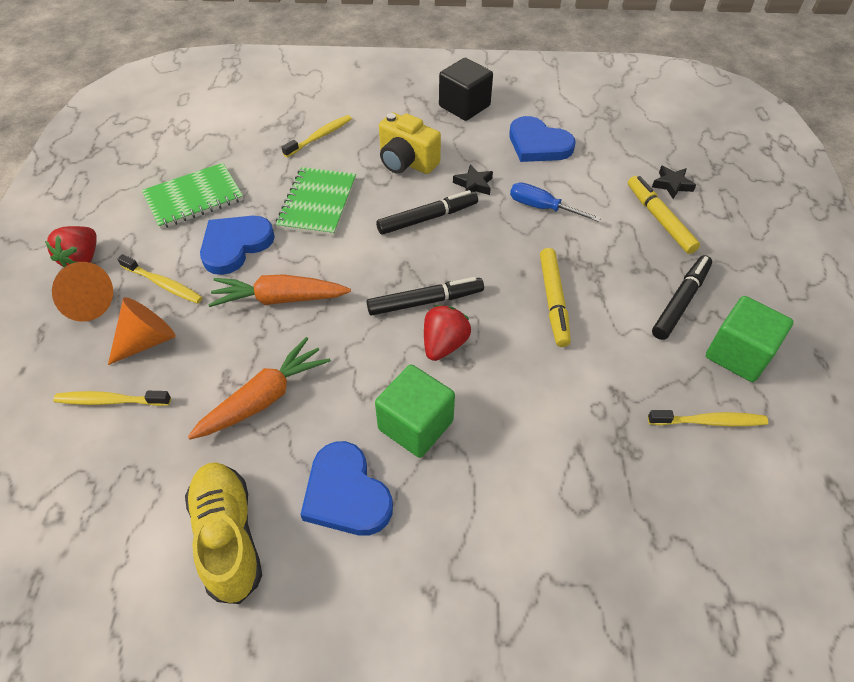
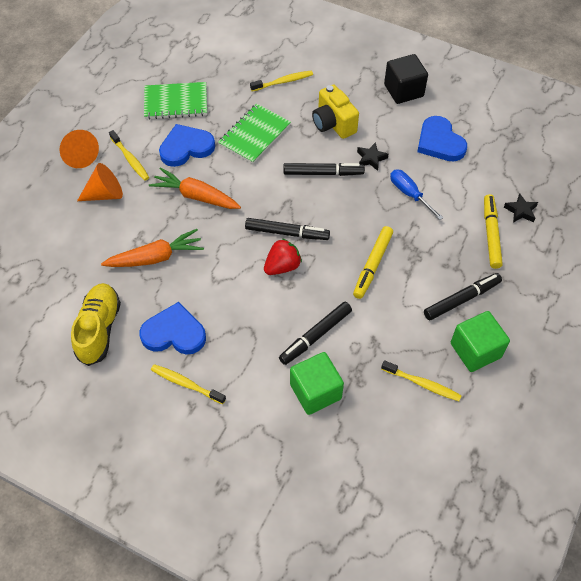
camera: 25 degrees right, 5 degrees up
red strawberry [45,226,97,267] -> none
yellow toothbrush [53,391,171,406] -> yellow toothbrush moved to [151,364,226,404]
blue heart [300,441,393,536] -> blue heart turned 105 degrees clockwise [139,302,206,355]
green cube [375,364,455,458] -> green cube moved to [290,352,344,415]
none -> black marker [279,302,352,365]

